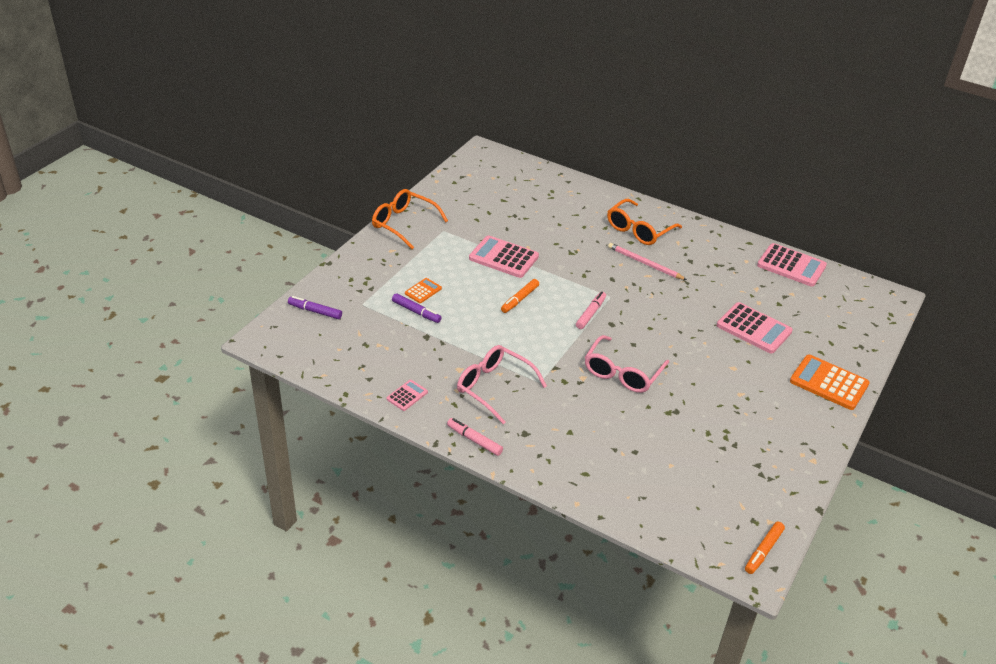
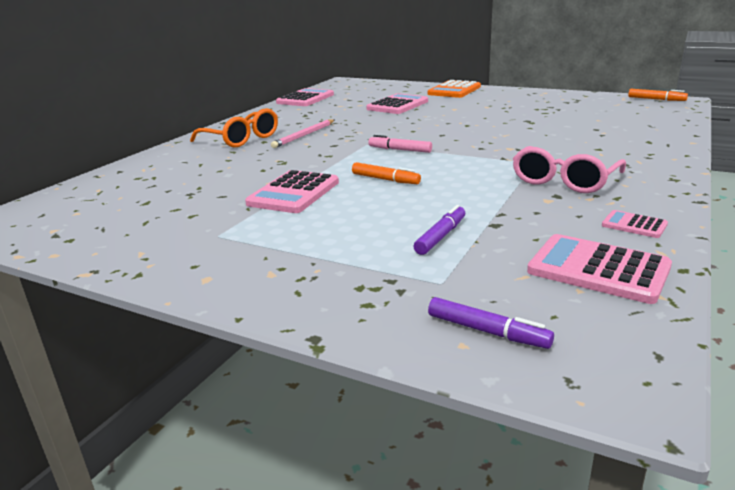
camera: 90 degrees left, 15 degrees down
purple marker [288,296,342,319] -> purple marker turned 75 degrees counterclockwise [428,297,554,349]
orange glasses [372,189,448,249] -> none
orange calculator [405,278,442,303] -> none
pink marker [447,418,503,456] -> none
pink glasses [585,335,669,393] -> none
none -> pink calculator [527,234,672,304]

